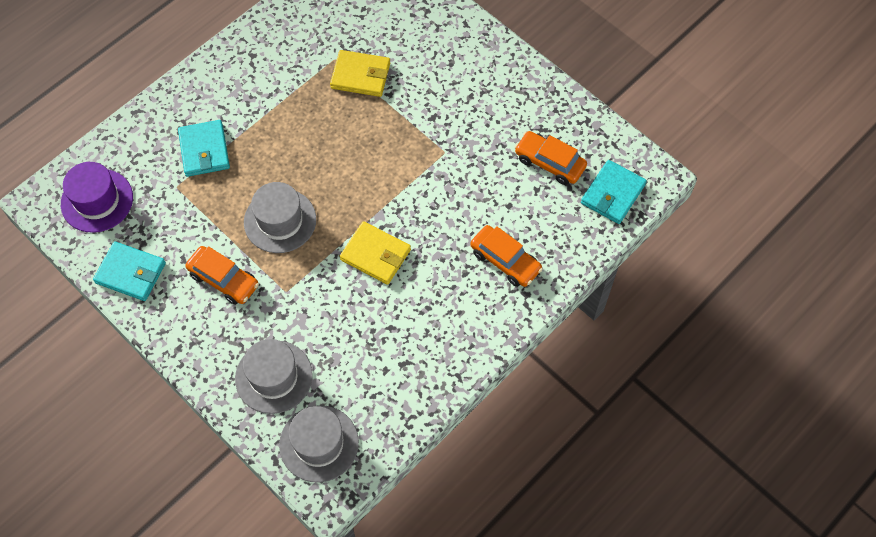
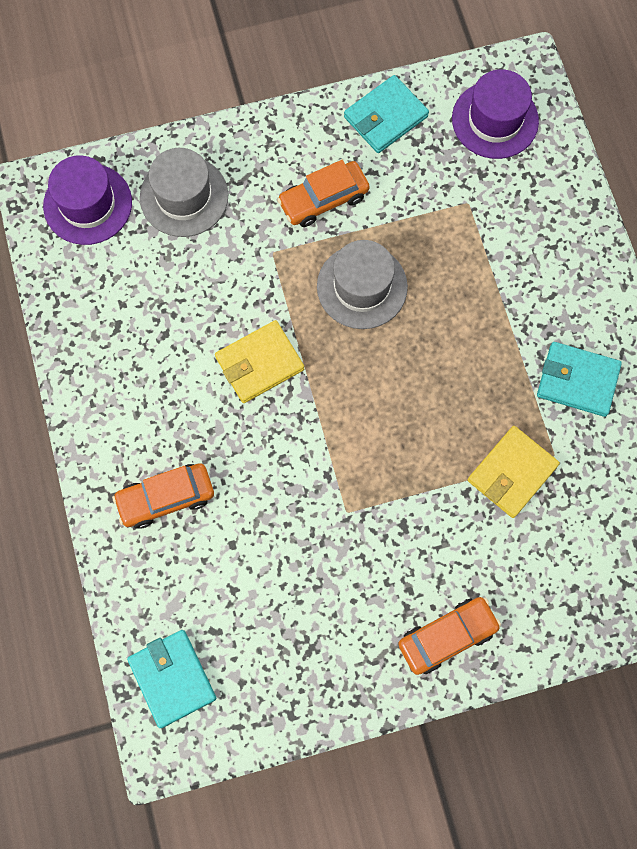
camera: 120 degrees right, 10 degrees up
turquoise wallet [178,120,230,177] -> turquoise wallet moved to [537,342,622,417]
grey hat [279,405,359,483] -> purple hat [43,155,132,245]
orange car [514,131,587,185] -> orange car moved to [398,597,501,675]

